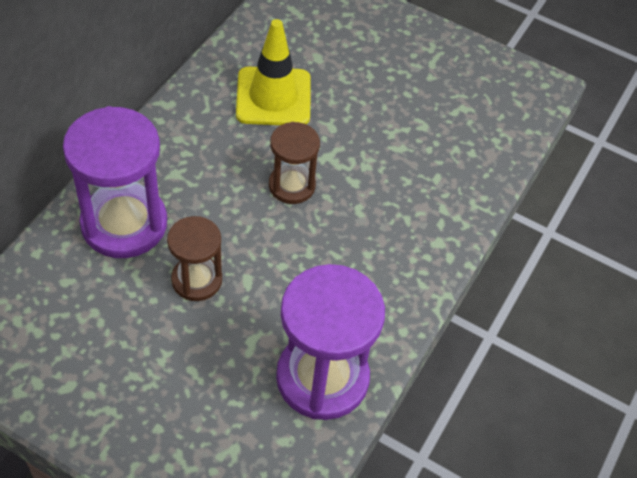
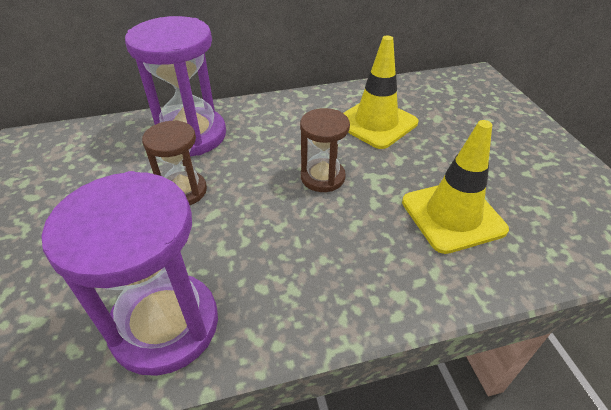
camera: 50 degrees right, 10 degrees down
none -> yellow traffic cone [402,120,509,254]

